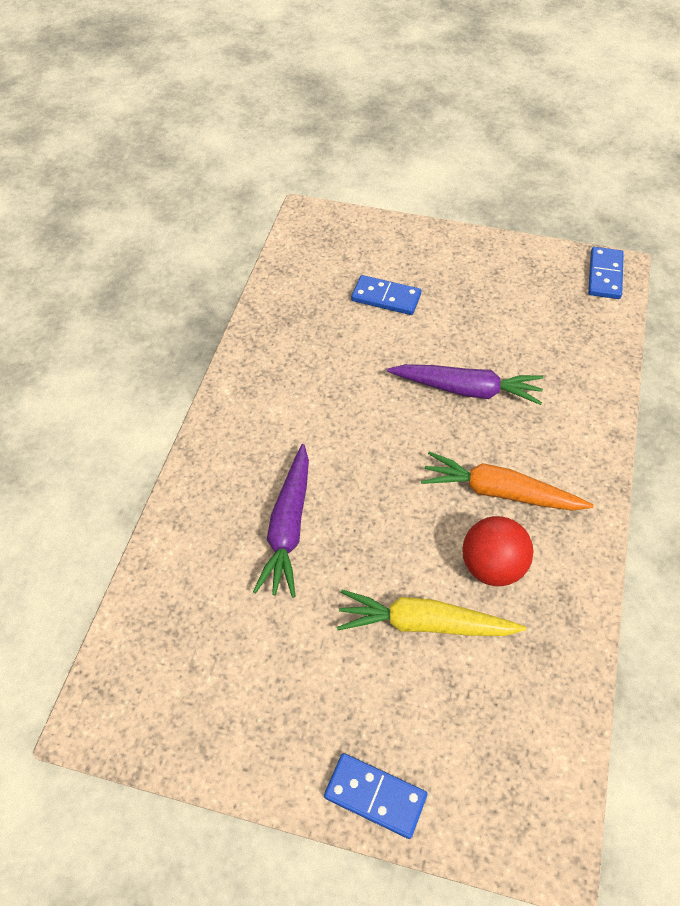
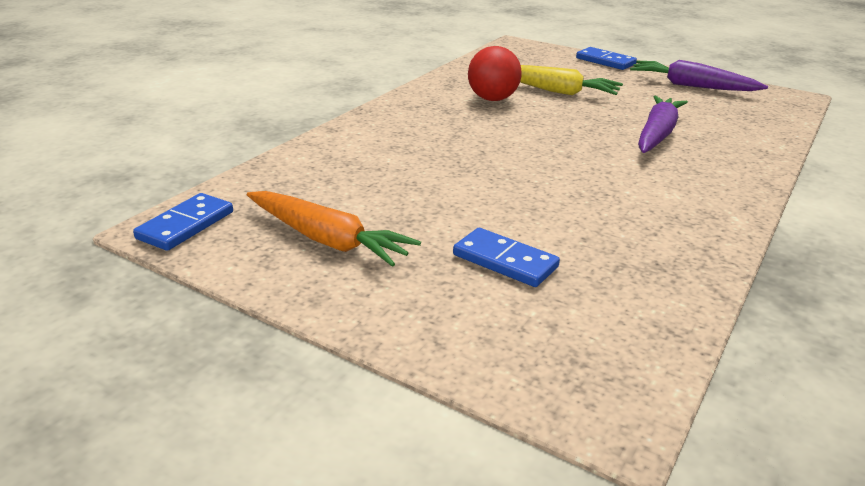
camera: 165 degrees left, 25 degrees down
purple carrot [387,364,543,405] -> purple carrot moved to [630,60,768,91]
orange carrot [421,451,594,511] -> orange carrot moved to [247,191,421,267]

